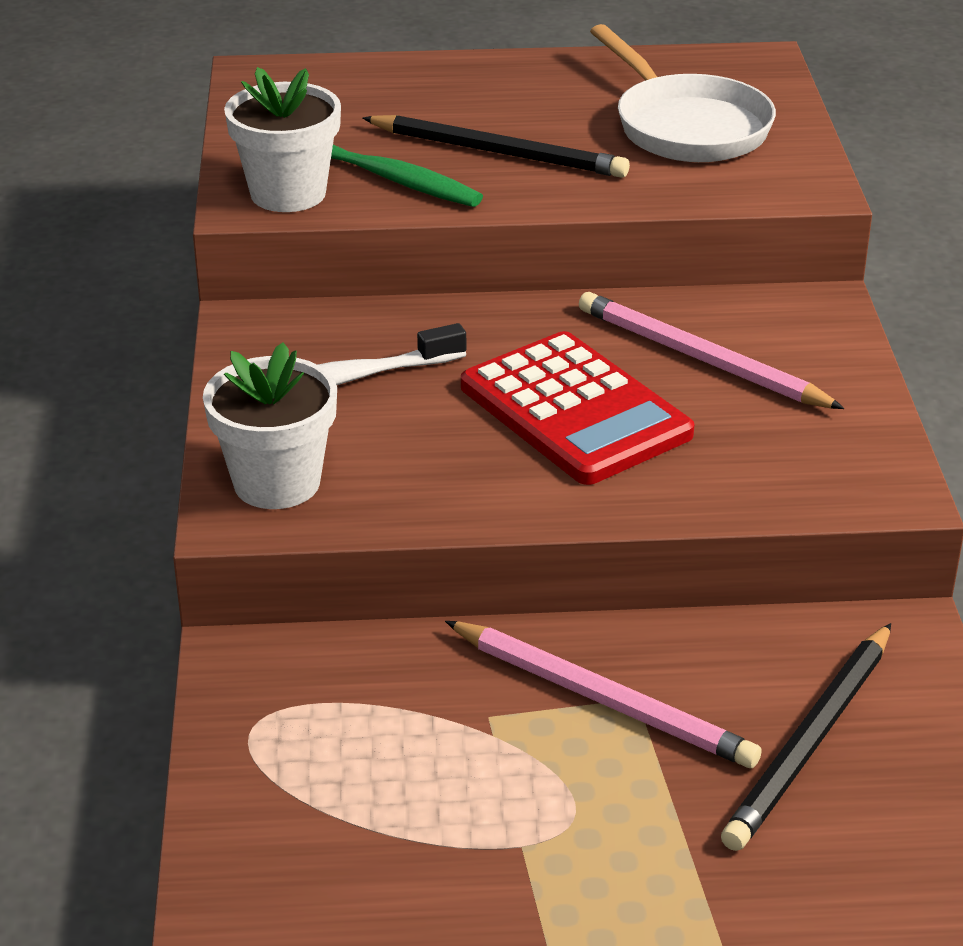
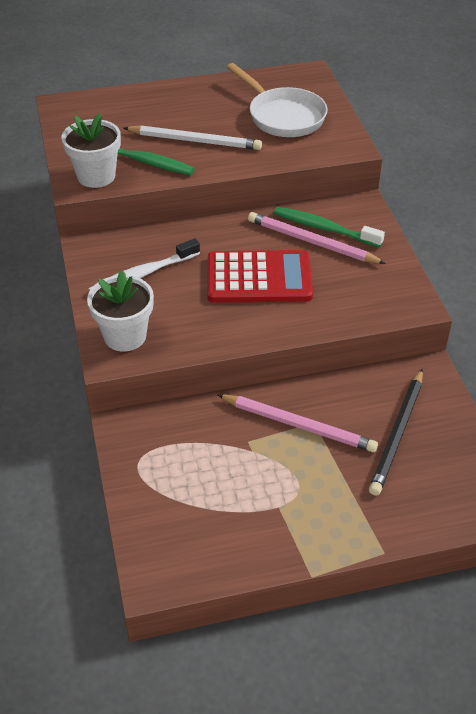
camera: 10 degrees left, 10 degrees up
black pencil [363,115,630,178] -> white pencil [124,125,262,150]
red calculator [461,331,694,485] -> red calculator turned 45 degrees counterclockwise [207,250,313,303]
none -> green toothbrush [274,207,385,248]

